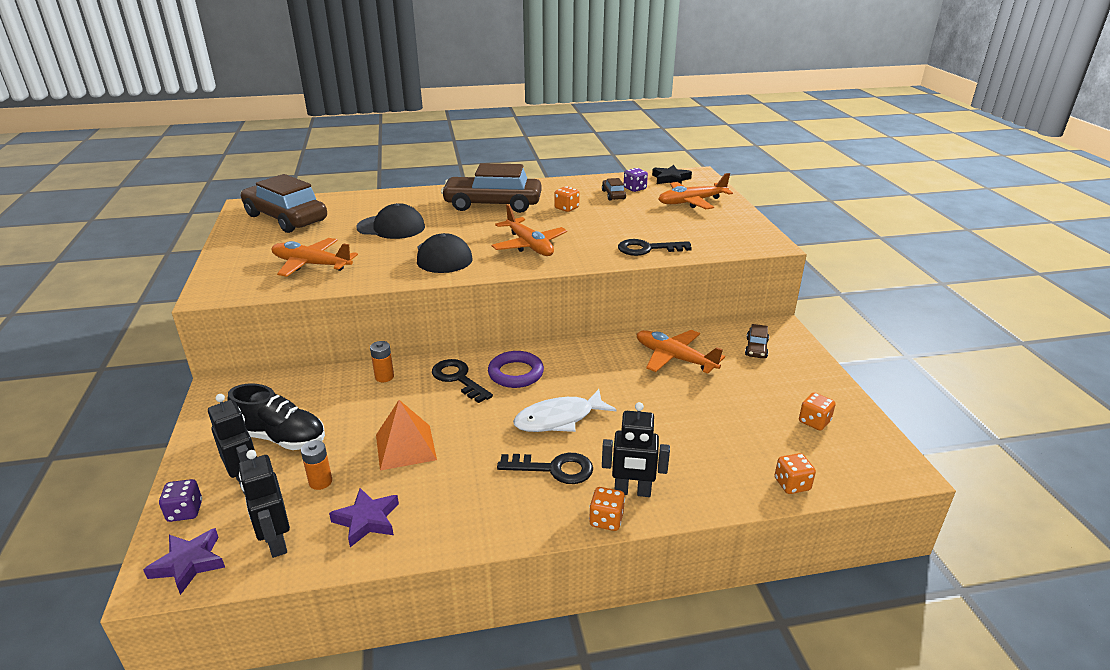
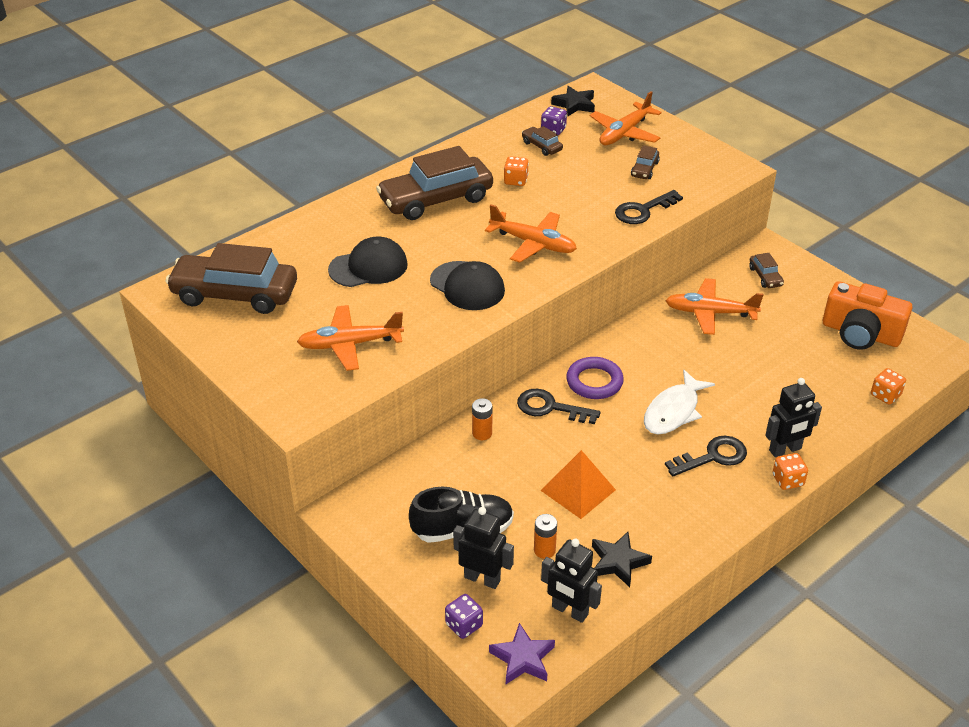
camera: 30 degrees left, 10 degrees up
purple star [329,488,399,547] -> black star [592,532,652,587]
orange dice [799,392,836,431] -> orange camera [823,281,912,350]
none -> brown car [631,145,660,179]

